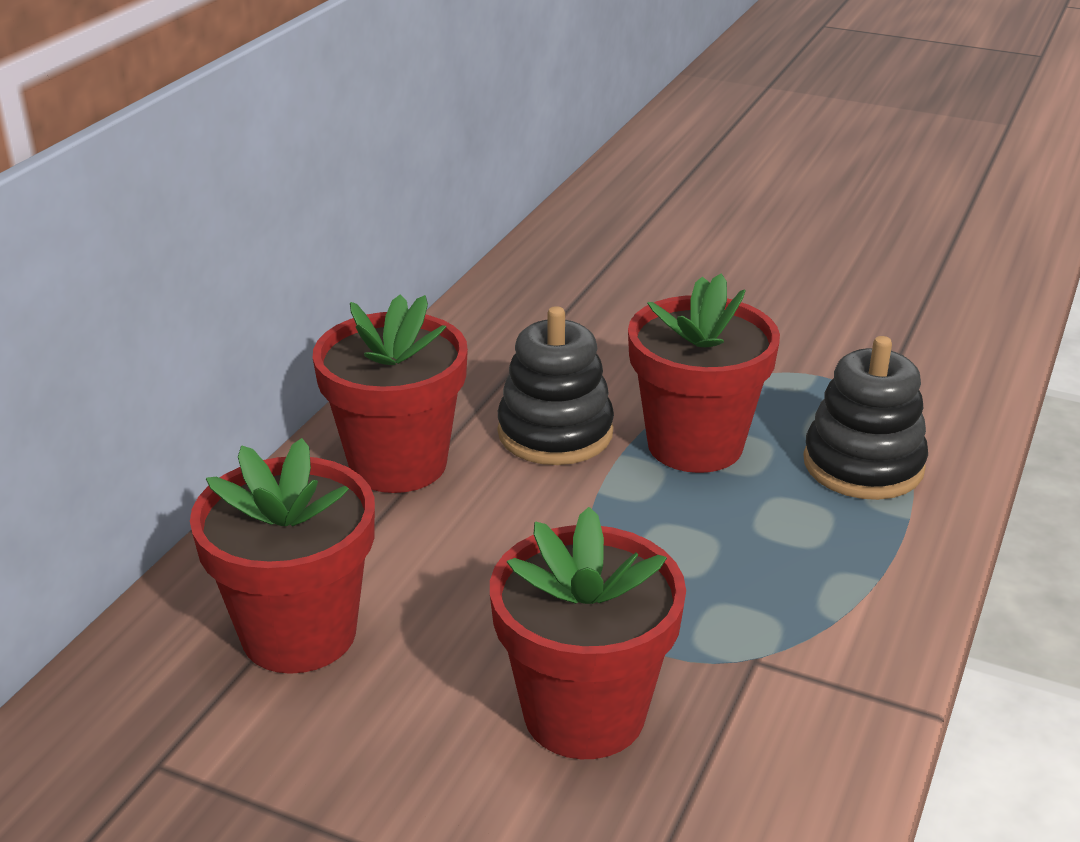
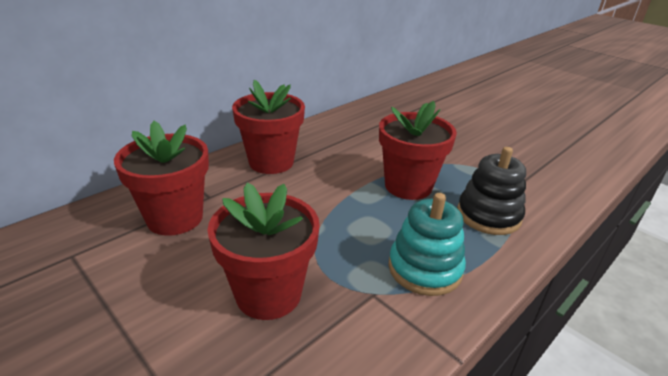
camera: 20 degrees right, 0 degrees up
black stacking toy [498,306,614,465] -> none
none -> turquoise stacking toy [388,193,466,296]

